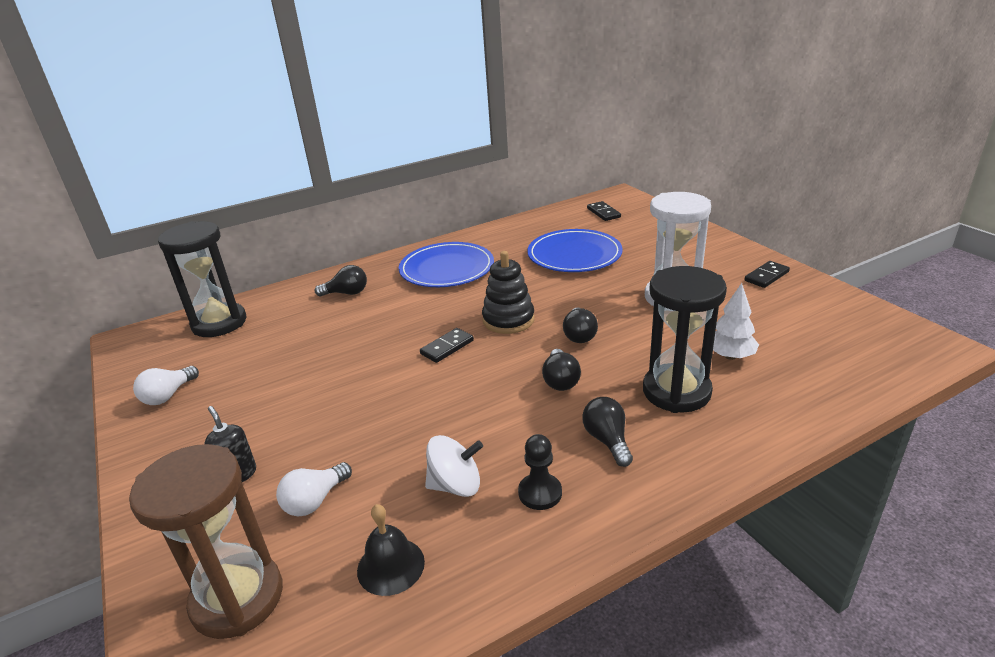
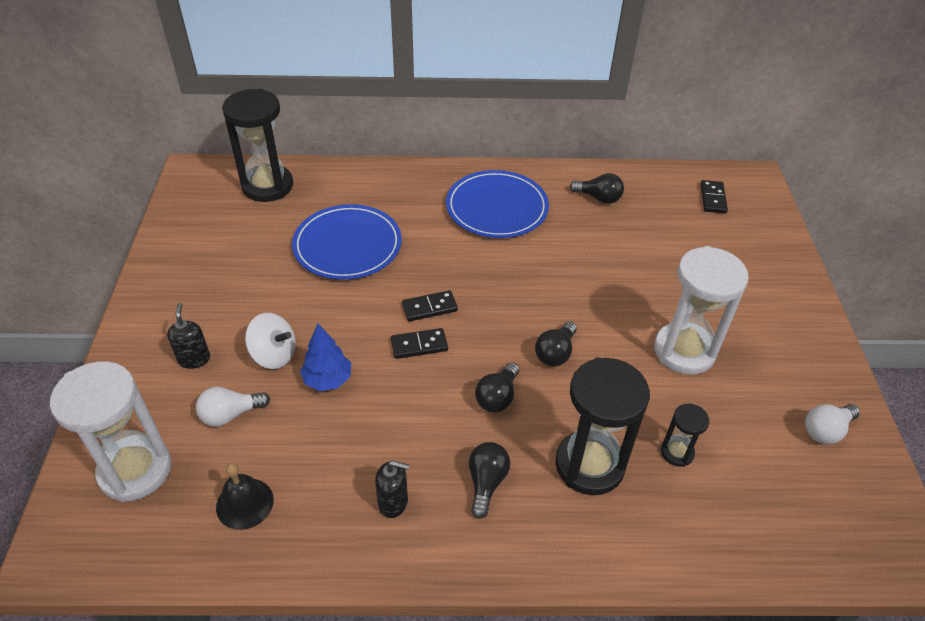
camera: 25 degrees right, 15 degrees up
brown hourglass [129,444,283,639] -> white hourglass [50,361,171,502]
white light bulb [133,366,199,405] -> white light bulb moved to [805,404,860,444]
black light bulb [315,265,367,297] -> black light bulb moved to [570,173,624,204]
white spinning top [425,435,483,497] -> white spinning top moved to [245,313,296,369]
black stacking toy [482,251,535,334] -> none
black pawn [518,434,562,510] -> black soap dispenser [375,460,409,518]
blue plate [527,229,623,272] -> blue plate moved to [292,204,402,280]
white tree [713,283,759,360] -> black hourglass [661,404,709,467]
black domino [744,261,790,288] -> black domino moved to [391,328,448,359]
none -> blue tree [300,324,351,391]

